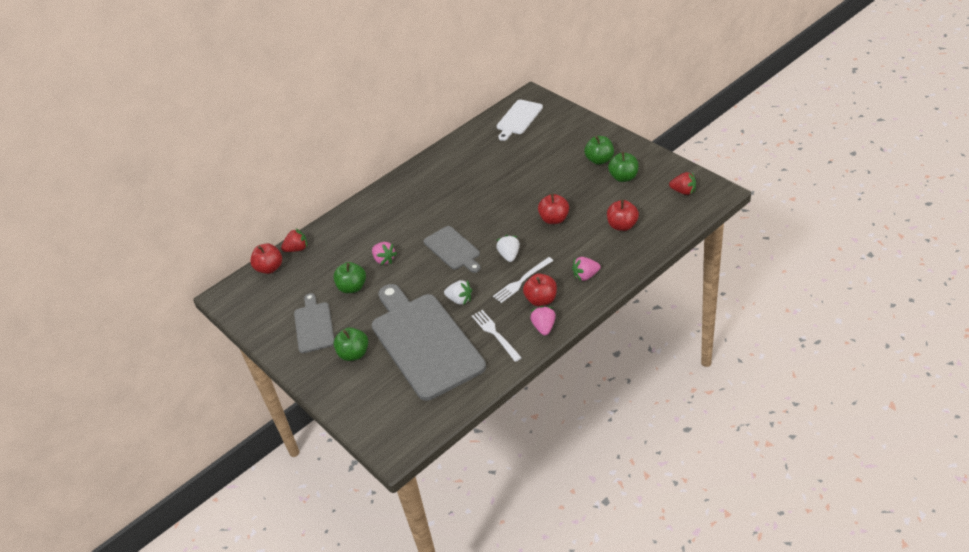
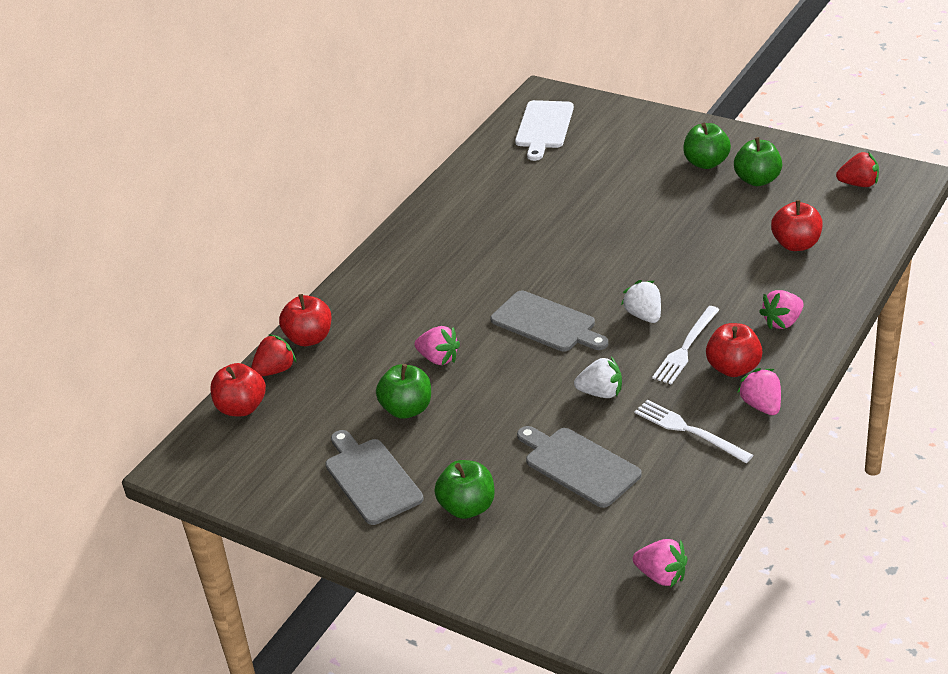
camera: 20 degrees left, 5 degrees down
grey cutting board [372,284,486,401] -> grey cutting board [517,426,642,508], size x0.51
red apple [538,194,569,224] -> red apple moved to [279,294,332,346]
none -> pink strawberry [633,539,688,587]

